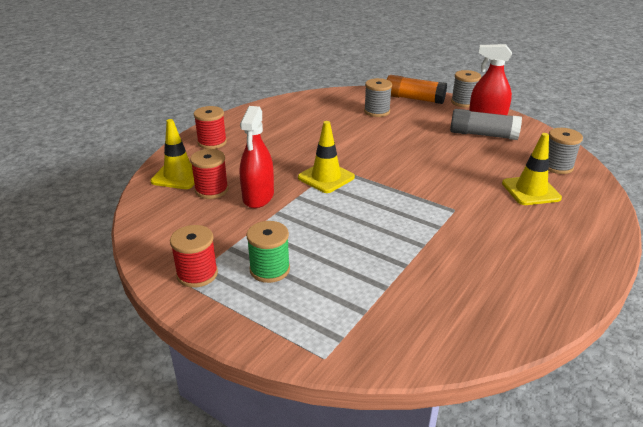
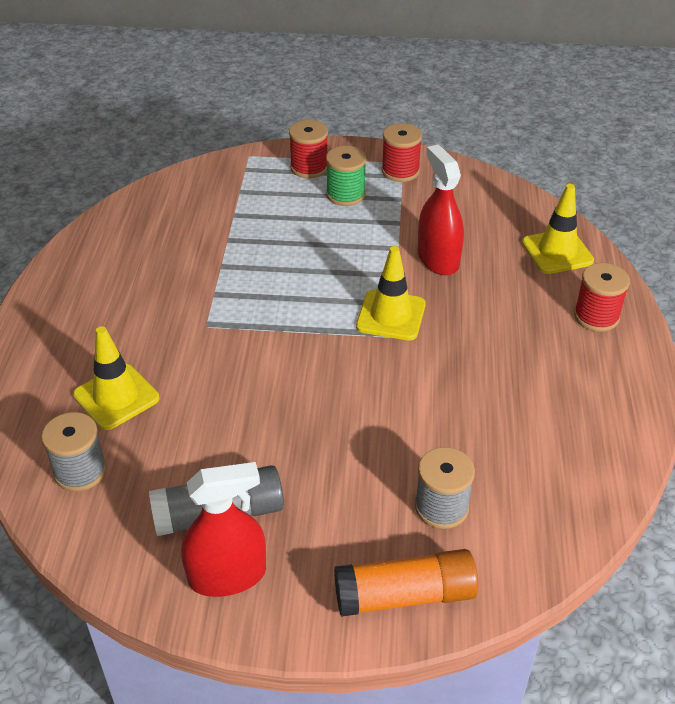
camera: 150 degrees right, 10 degrees up
red spool [190,149,229,199] -> red spool moved to [289,120,328,178]
grey spool [451,70,481,108] -> none

